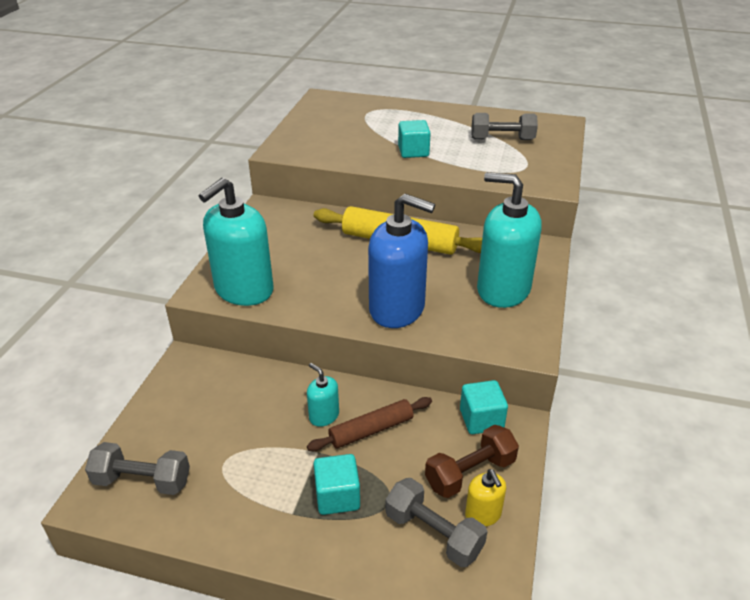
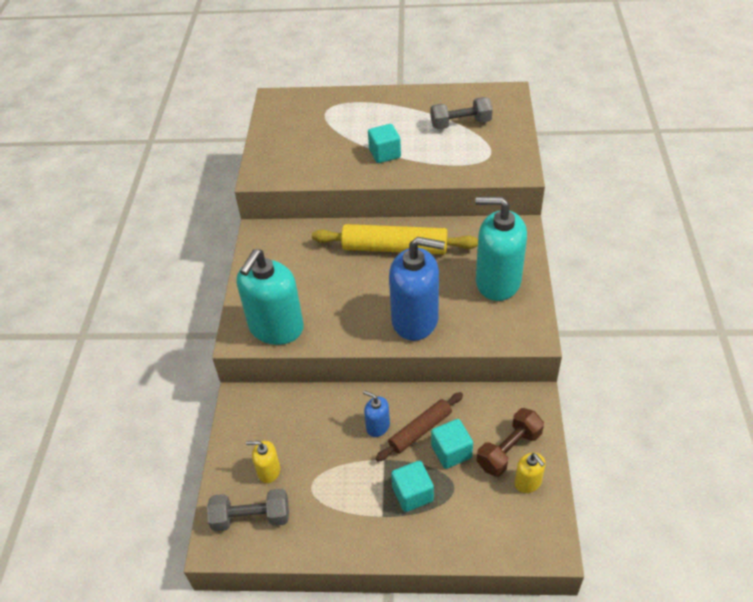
camera: 10 degrees left, 10 degrees up
turquoise soap dispenser [307,363,339,427] -> blue soap dispenser [363,390,390,437]
grey dumbbell [385,478,487,567] -> none
turquoise cube [460,380,508,434] -> turquoise cube moved to [431,419,473,469]
none -> yellow soap dispenser [246,441,280,483]

